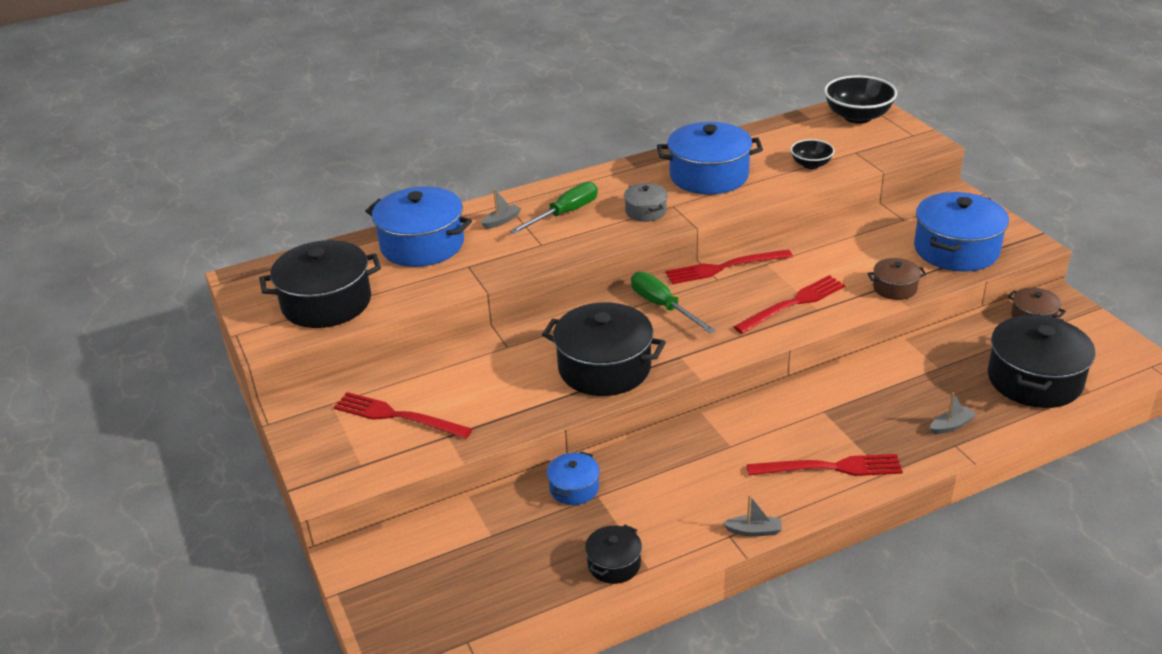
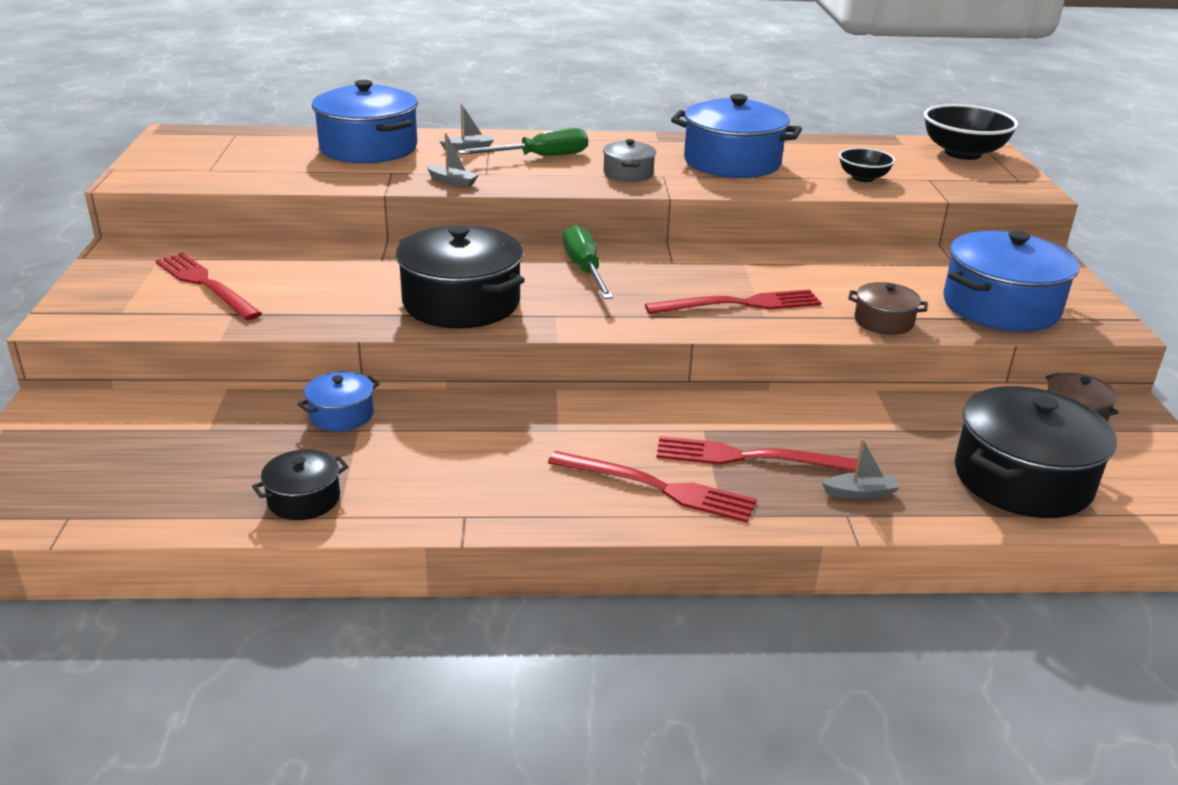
camera: 20 degrees right, 5 degrees down
black pot [259,240,381,328] -> none
red fork [665,249,793,284] -> red fork moved to [656,436,861,472]
grey boat [723,495,782,536] -> grey boat moved to [426,133,479,187]

